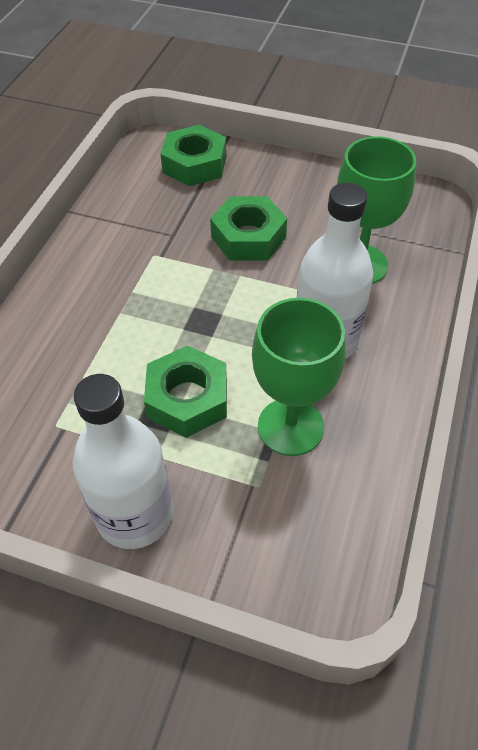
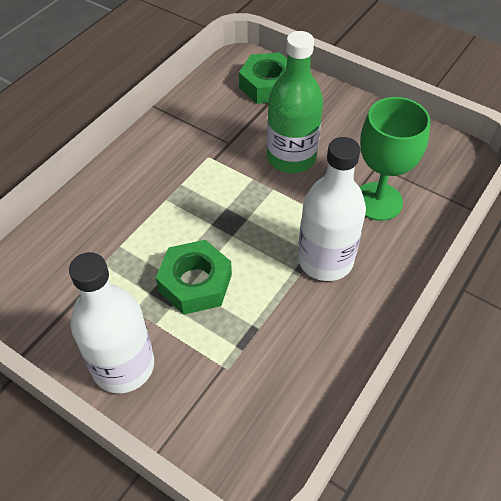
camera: 15 degrees right, 0 degrees up
green nut [210,196,287,260] -> green bottle [267,31,323,173]
green goblet [252,298,346,456] -> none

